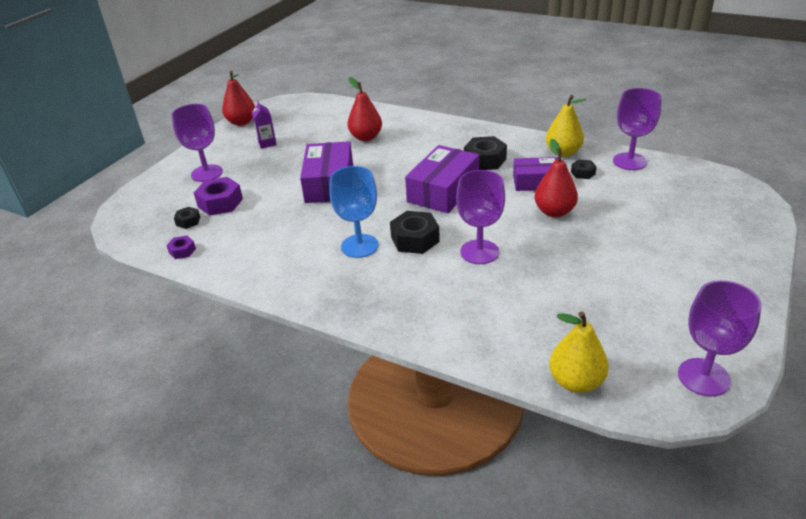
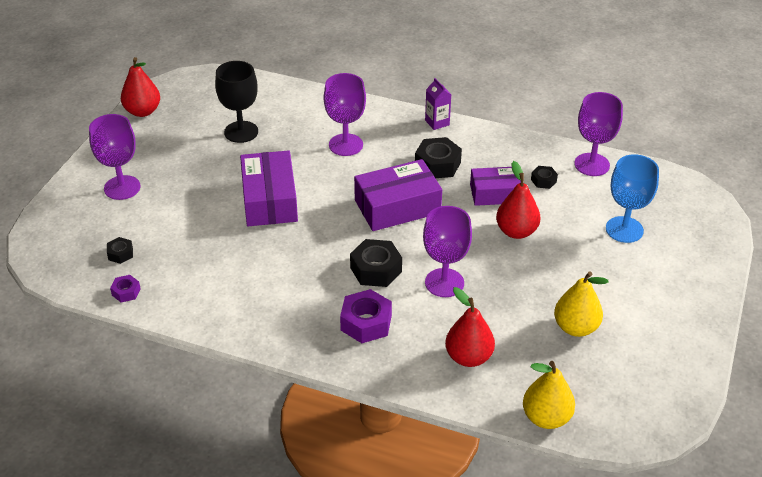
camera: 10 degrees left, 5 degrees up
purple nut [194,177,243,216] -> purple nut moved to [340,289,392,343]
purple carton [252,101,277,149] -> purple carton moved to [425,78,451,130]
blue goblet [329,166,378,258] -> blue goblet moved to [606,155,659,243]
red pear [347,77,382,141] -> red pear moved to [445,287,495,367]
purple box [405,145,479,213] -> purple box turned 45 degrees clockwise [354,159,442,231]
yellow pear [546,95,586,157] -> yellow pear moved to [554,271,609,337]
purple goblet [678,280,761,396] -> purple goblet moved to [324,73,366,156]
none -> black goblet [215,61,258,143]

